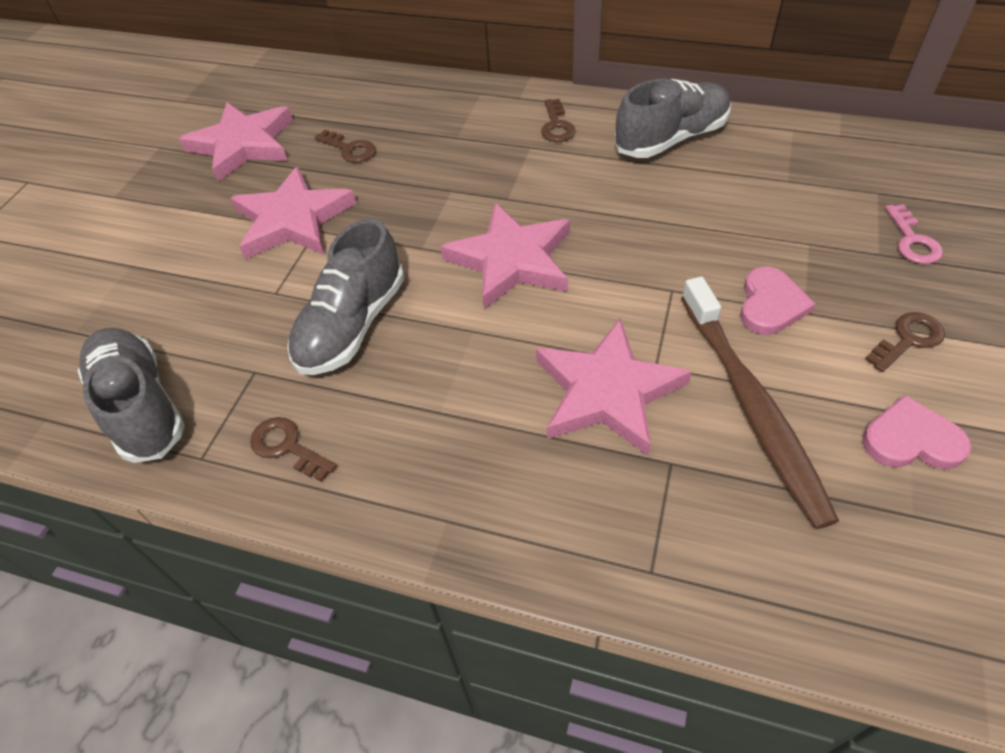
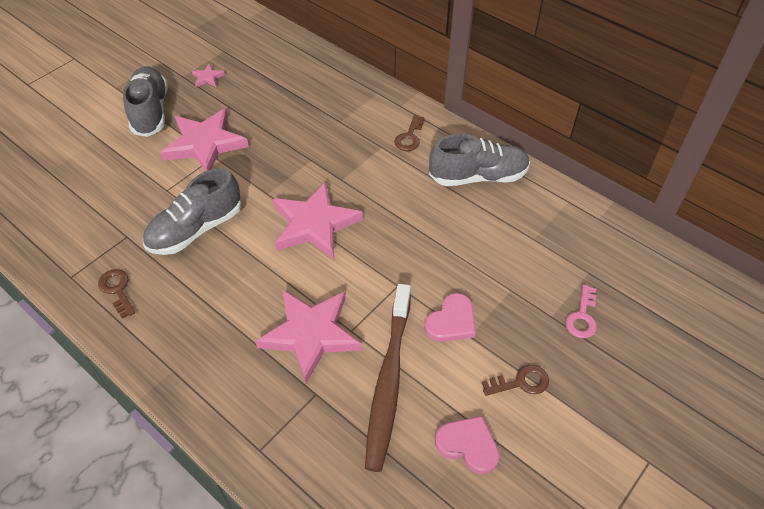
camera: 20 degrees right, 0 degrees up
grey shoe [78,328,185,463] -> grey shoe moved to [123,66,168,137]
pink star [179,102,293,182] -> pink star [192,64,225,87], size x0.43
brown key [314,130,376,163] -> none

